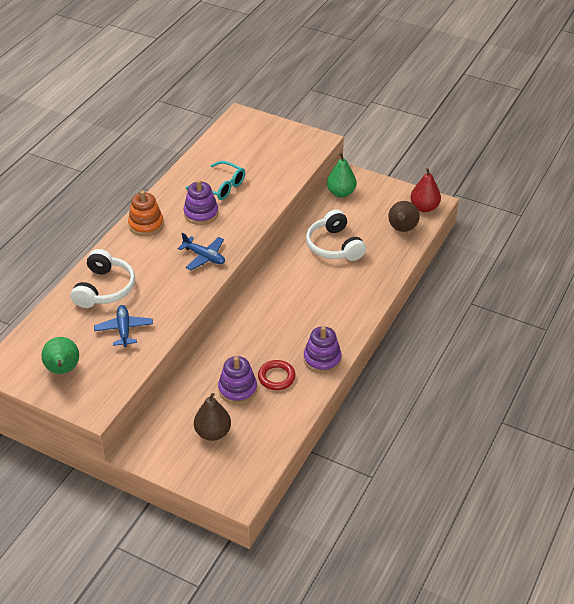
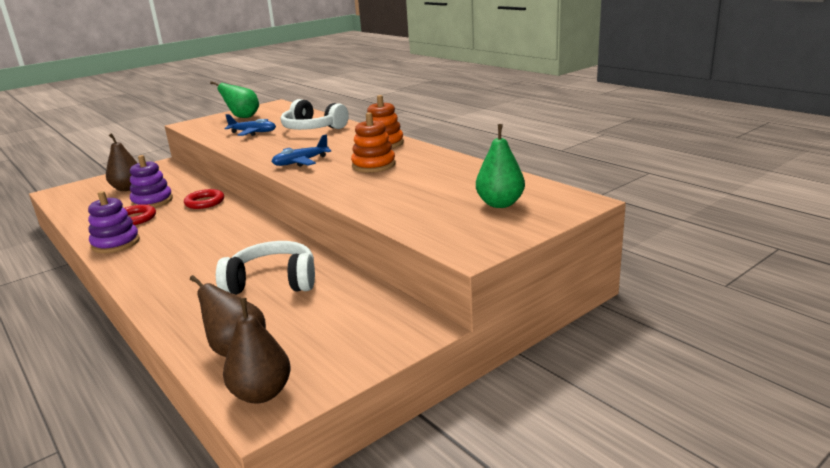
camera: 115 degrees right, 20 degrees down
purple stacking toy [183,180,219,225] -> orange stacking toy [351,112,396,173]
turquoise glasses [186,161,245,200] -> none
green pear [327,153,357,197] -> green pear moved to [476,124,525,208]
red pear [410,168,441,212] -> brown pear [223,298,291,404]
none -> red ring [184,189,224,209]

